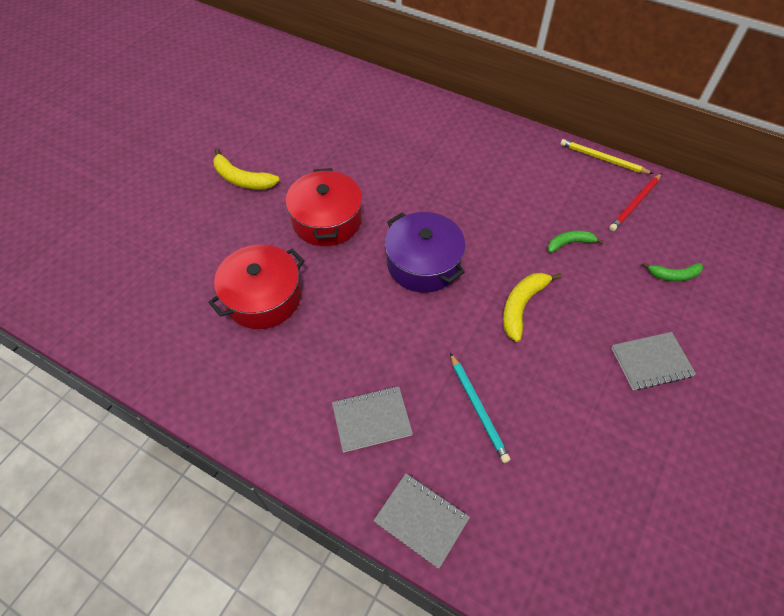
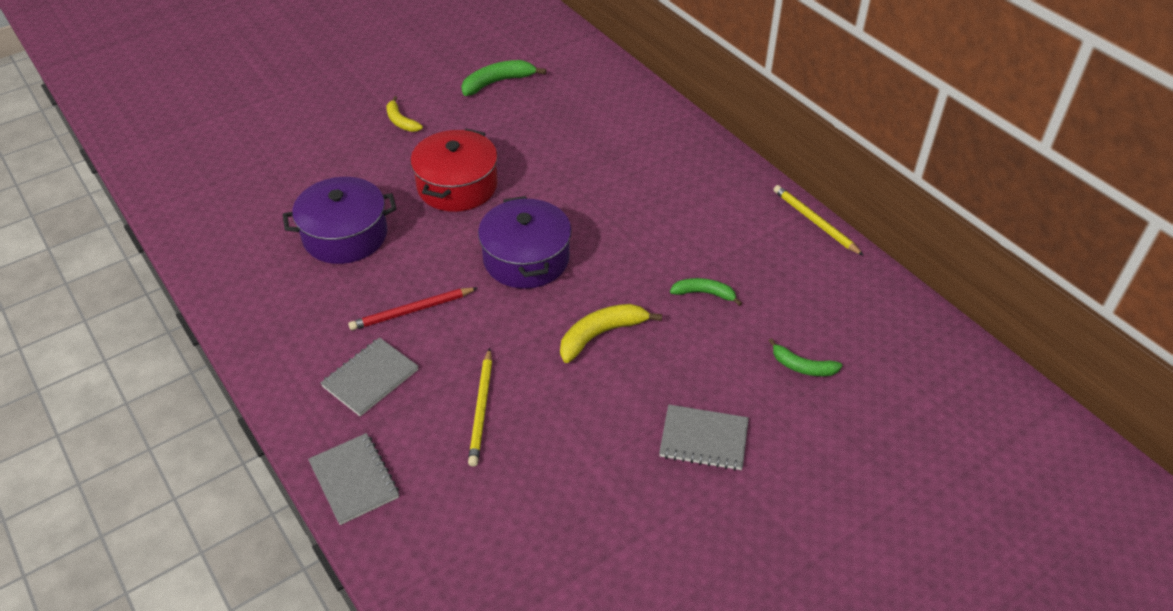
camera: 25 degrees right, 10 degrees down
red pot [208,245,305,329] -> purple pot [283,177,396,264]
yellow banana [213,148,280,189] -> yellow banana [386,96,423,132], size x0.65
grey notebook [332,386,413,452] -> grey notebook turned 60 degrees counterclockwise [321,337,419,416]
turquoise pencil [450,353,510,463] -> yellow pencil [468,348,492,467]
red pencil [609,173,662,231] -> red pencil moved to [348,288,477,330]
none -> green banana [461,60,546,96]

